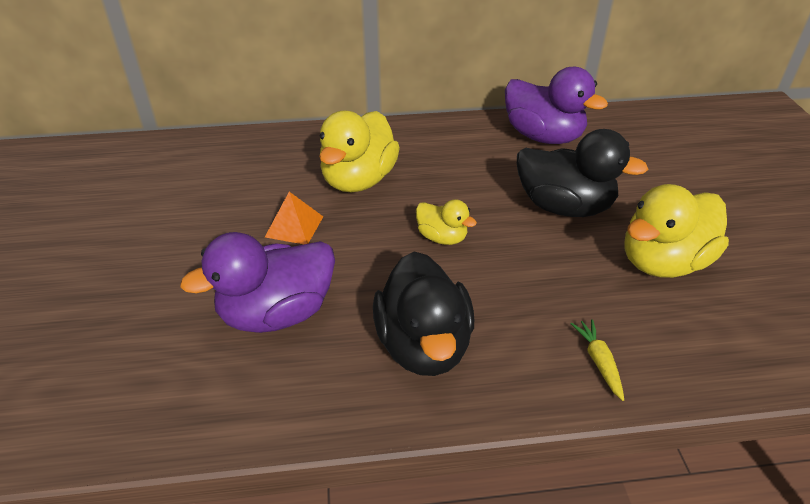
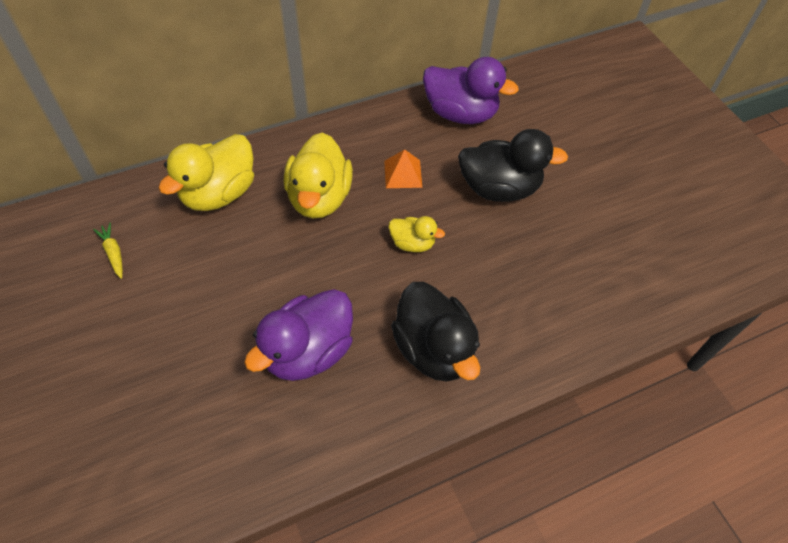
camera: 20 degrees left, 15 degrees up
orange pyramid [265,192,323,244] -> orange pyramid moved to [384,149,422,188]
yellow carrot [571,319,624,401] -> yellow carrot moved to [93,223,123,279]
yellow duck [624,184,729,278] -> yellow duck moved to [158,134,254,211]

